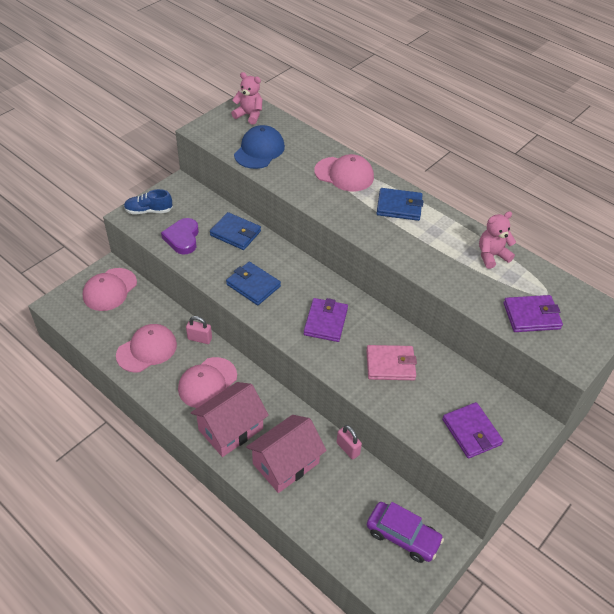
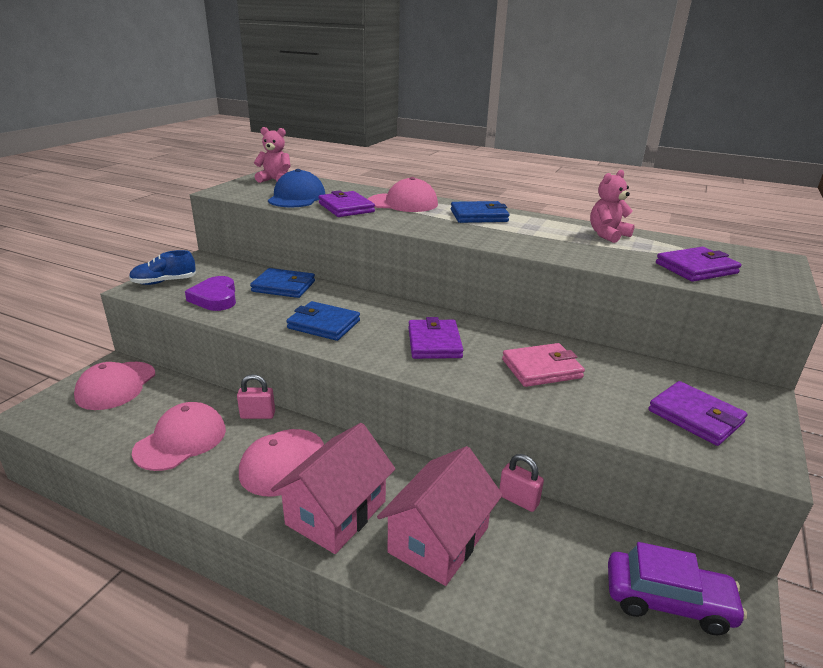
camera: 15 degrees left, 20 degrees down
none -> purple wallet [318,190,375,217]

